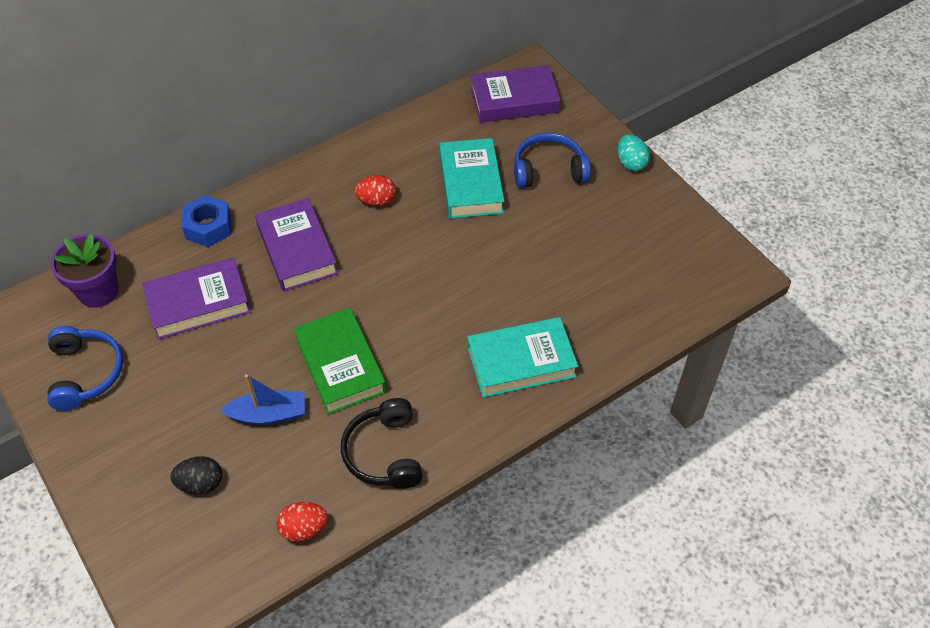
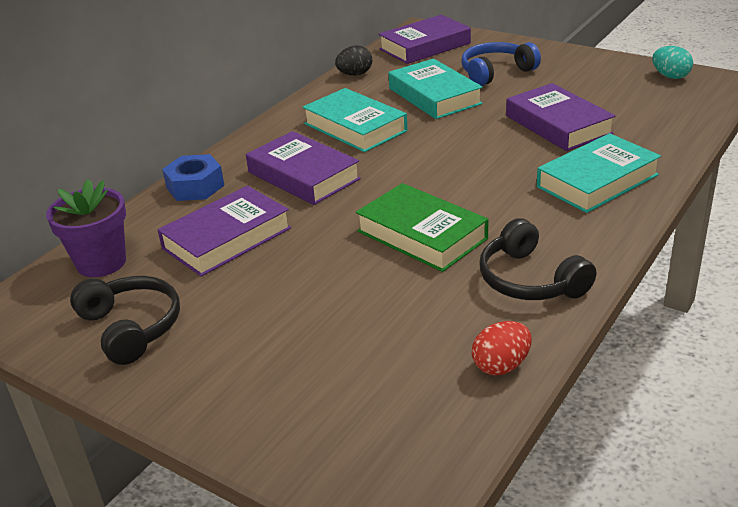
camera: 20 degrees left, 20 degrees down
blue headphones [47,326,123,411] -> black headphones [70,276,180,365]
black egg [170,456,222,494] -> black egg moved to [335,45,372,76]
blue boat [220,374,305,425] -> none
red egg [354,175,396,206] -> turquoise book [302,88,408,152]
turquoise egg [618,134,650,171] -> turquoise egg moved to [652,46,693,79]
none -> purple book [506,83,616,151]

